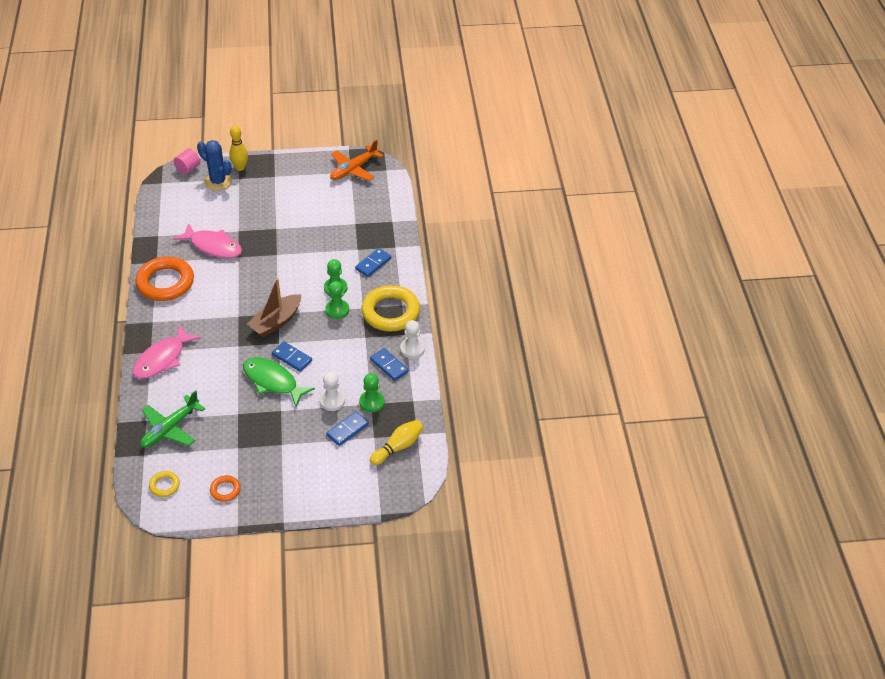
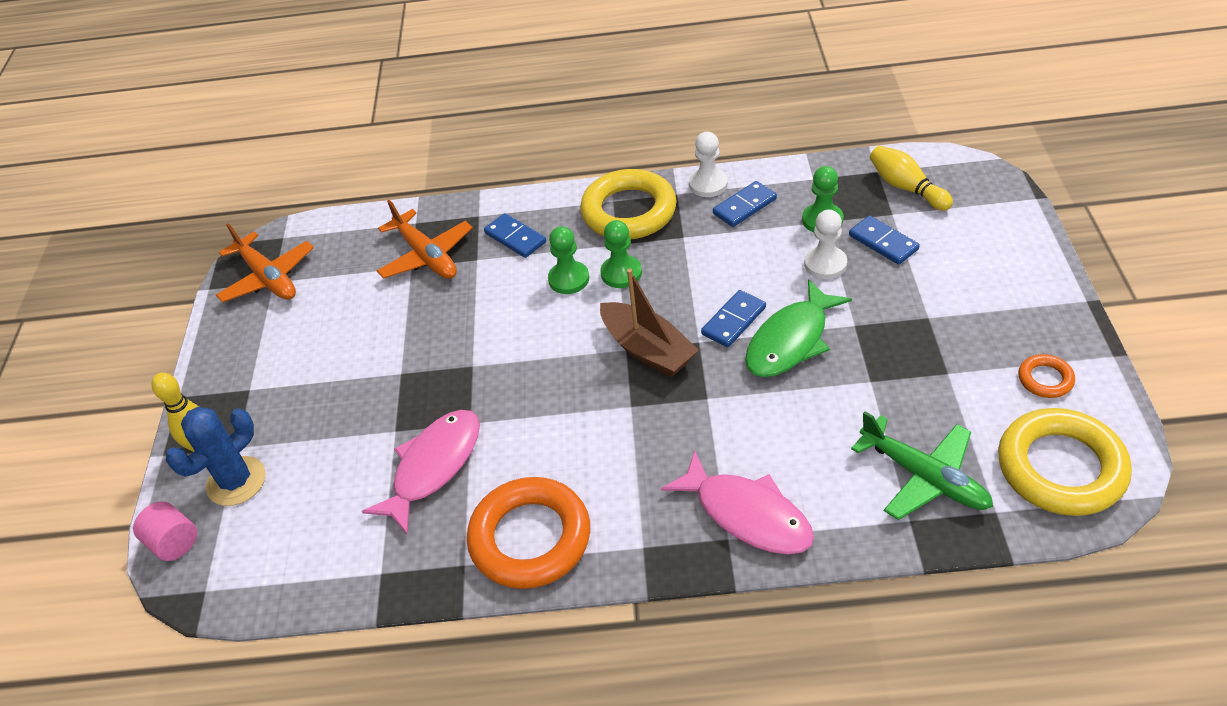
camera: 80 degrees left, 0 degrees up
yellow ring [149,471,180,497] -> yellow ring [998,408,1132,516], size x2.17
none -> orange plane [377,200,473,279]

